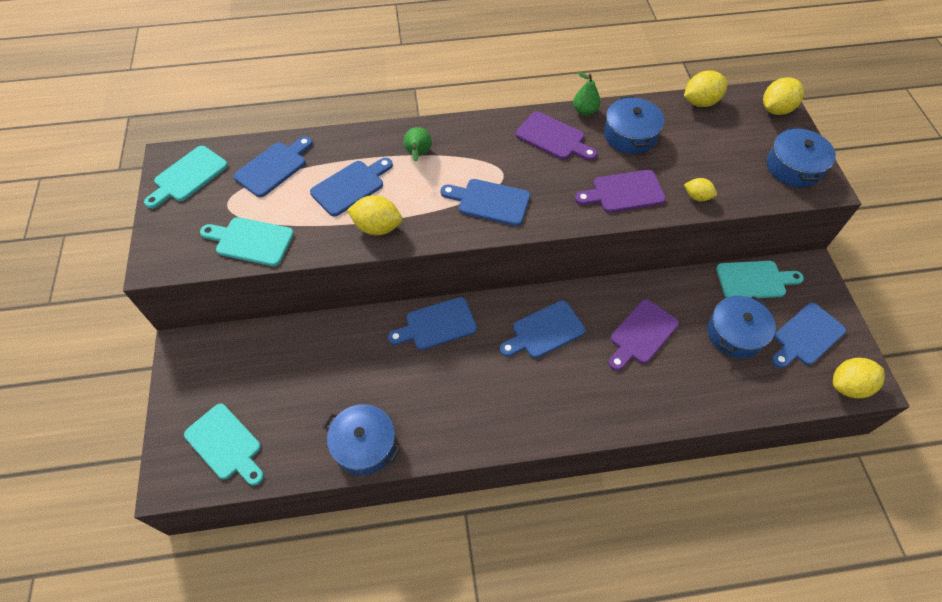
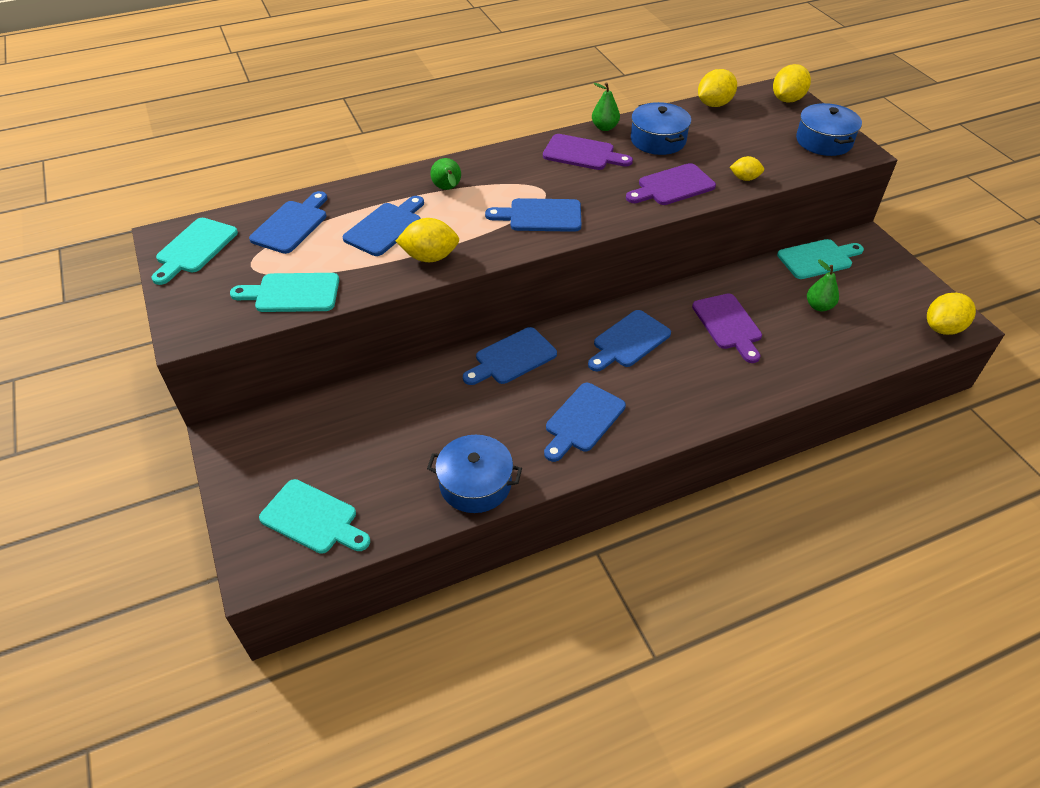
camera: 15 degrees left, 10 degrees down
purple cutting board [609,299,679,371] -> purple cutting board turned 45 degrees counterclockwise [692,294,762,363]
blue pot [708,296,776,358] -> green pear [807,260,839,311]
blue cutting board [772,303,846,368] -> blue cutting board moved to [544,383,626,462]

